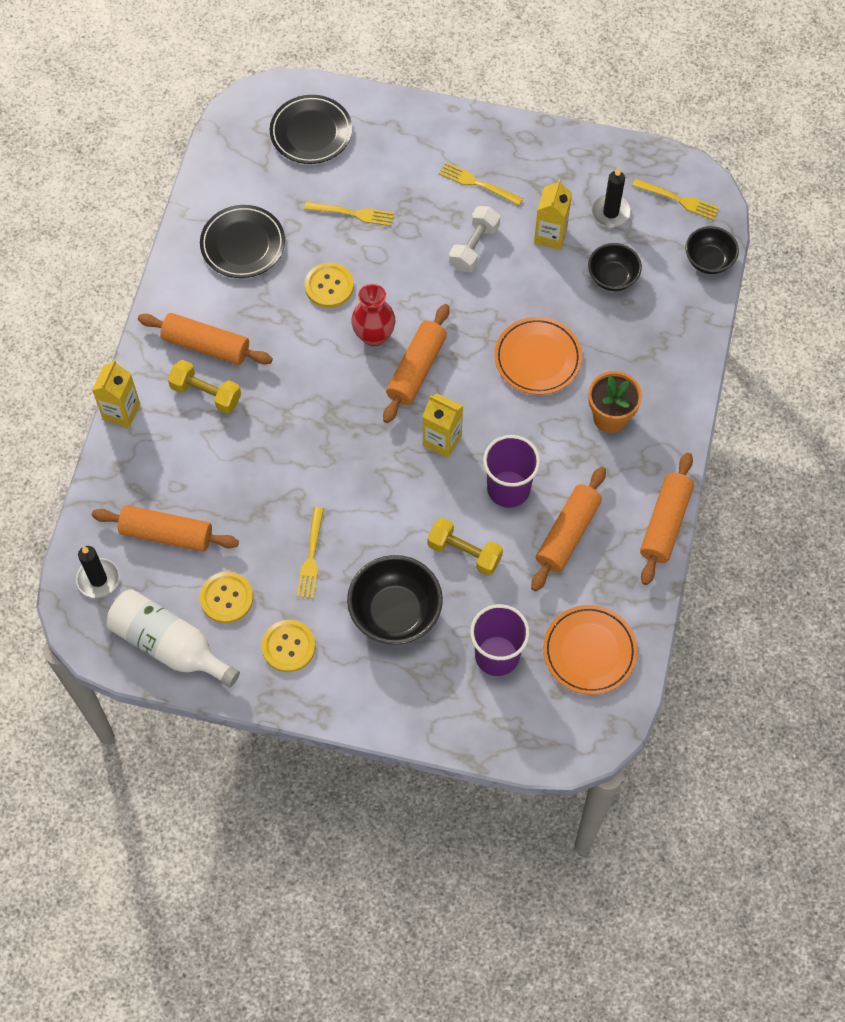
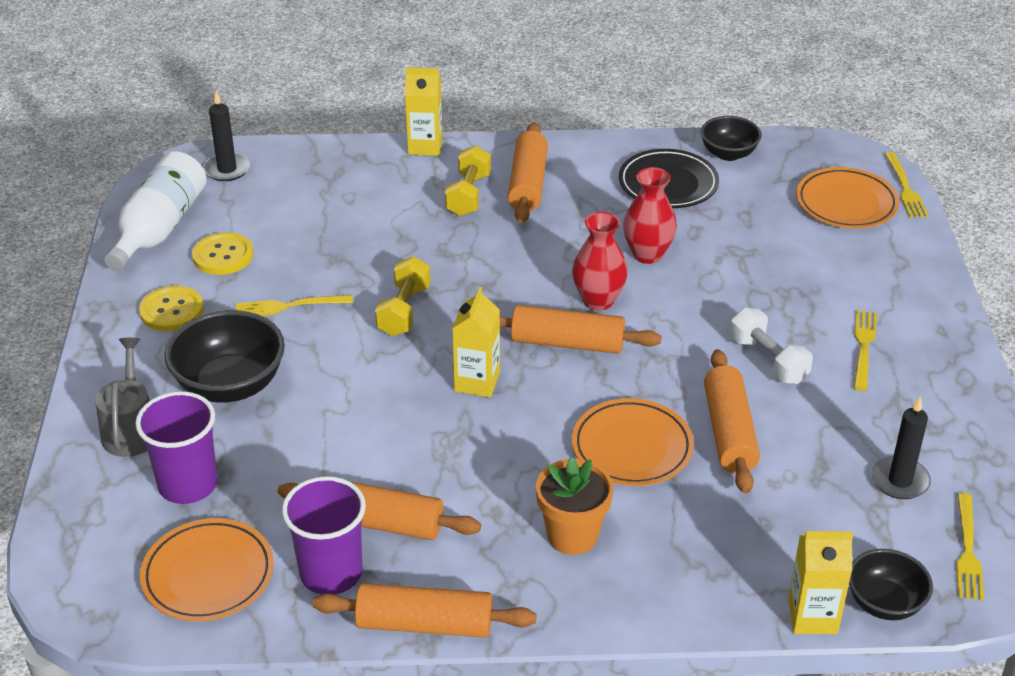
camera: 75 degrees right, 25 degrees down
orange rolling pin [92,505,239,552] -> orange rolling pin moved to [704,349,760,494]
black plate [270,95,352,164] -> orange plate [796,167,899,229]
yellow fork [304,202,394,226] -> yellow fork moved to [885,152,928,218]
yellow button [305,263,354,308] -> red vase [623,167,677,264]
yellow dumbbell [427,518,503,576] -> yellow dumbbell moved to [375,256,431,336]
white dumbbell [449,206,500,272] -> white dumbbell turned 45 degrees clockwise [729,307,813,384]
purple cup [483,435,540,508] -> purple cup moved to [282,476,366,594]
yellow carton [534,179,572,250] -> yellow carton moved to [788,531,853,634]
black bowl [588,243,642,291] -> black bowl moved to [700,116,762,161]
none -> grey watering can [95,338,150,457]

